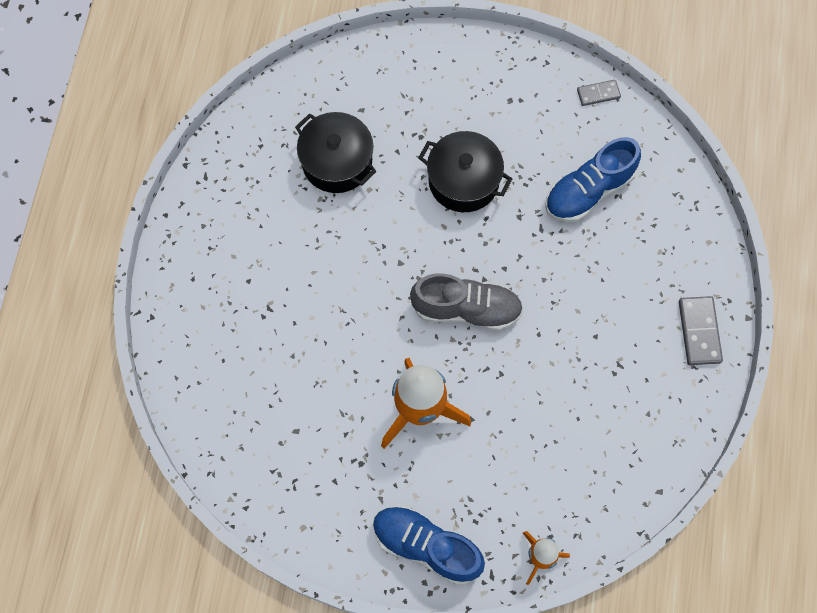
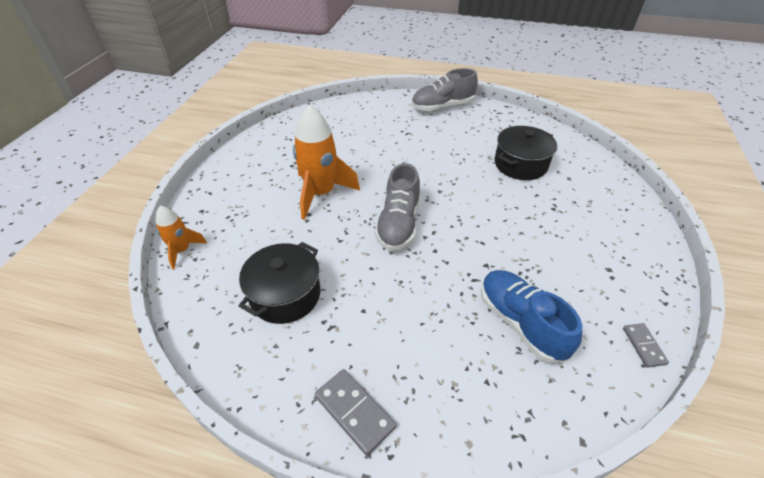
camera: 95 degrees right, 25 degrees down
blue shoe [373,505,485,585] -> none
black pot [418,131,512,212] -> black pot moved to [239,242,321,324]
grey domino [679,296,723,365] -> grey domino turned 45 degrees clockwise [315,369,396,455]
none -> grey shoe [411,68,478,112]

